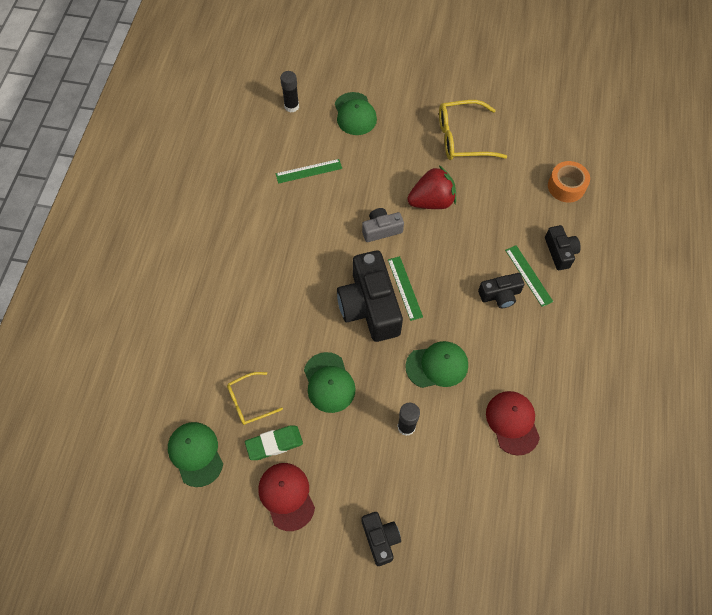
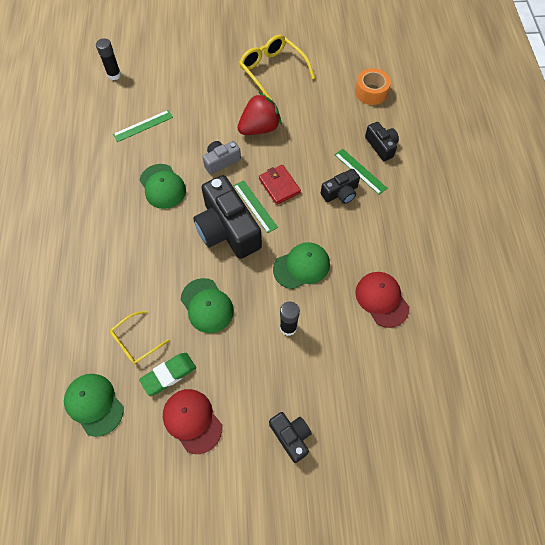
camera: 15 degrees left, 0 degrees up
green cap [335,92,377,135] -> green cap moved to [140,164,186,209]
yellow glasses [439,100,507,160] -> yellow glasses turned 75 degrees clockwise [239,34,315,102]
none -> red wallet [259,165,301,205]

